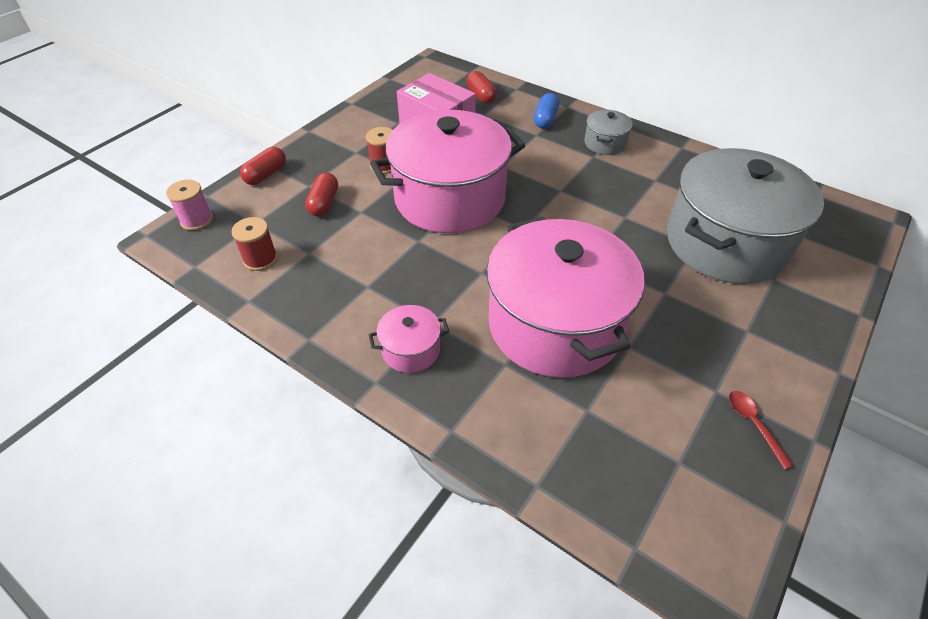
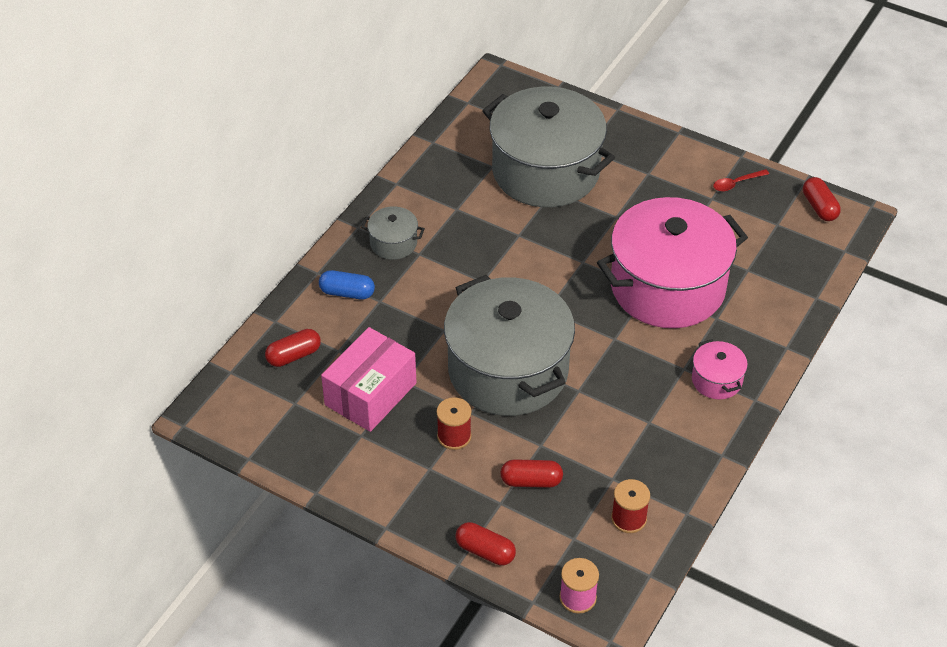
camera: 95 degrees left, 0 degrees up
pink pot [370,110,525,234] -> grey pot [444,275,575,416]
none -> red capsule [803,177,841,221]

